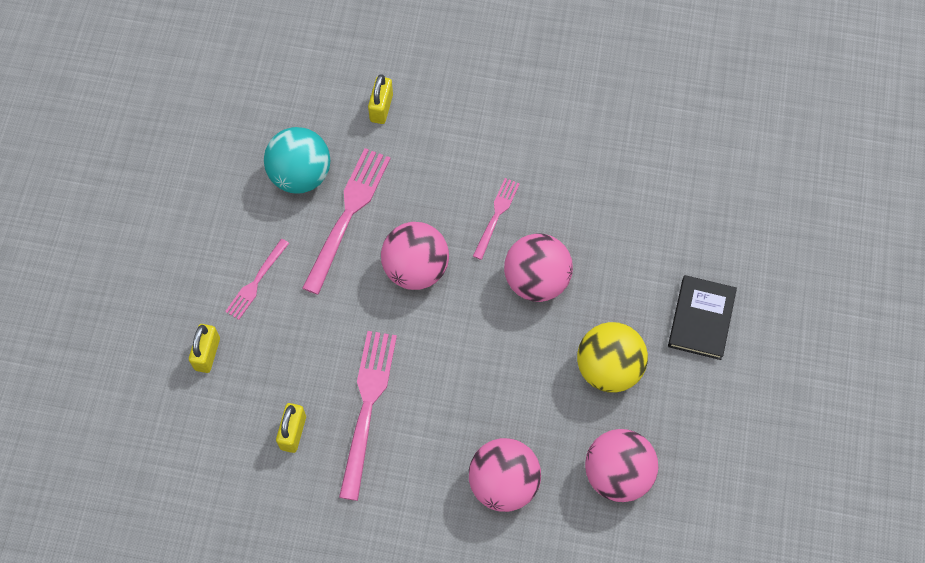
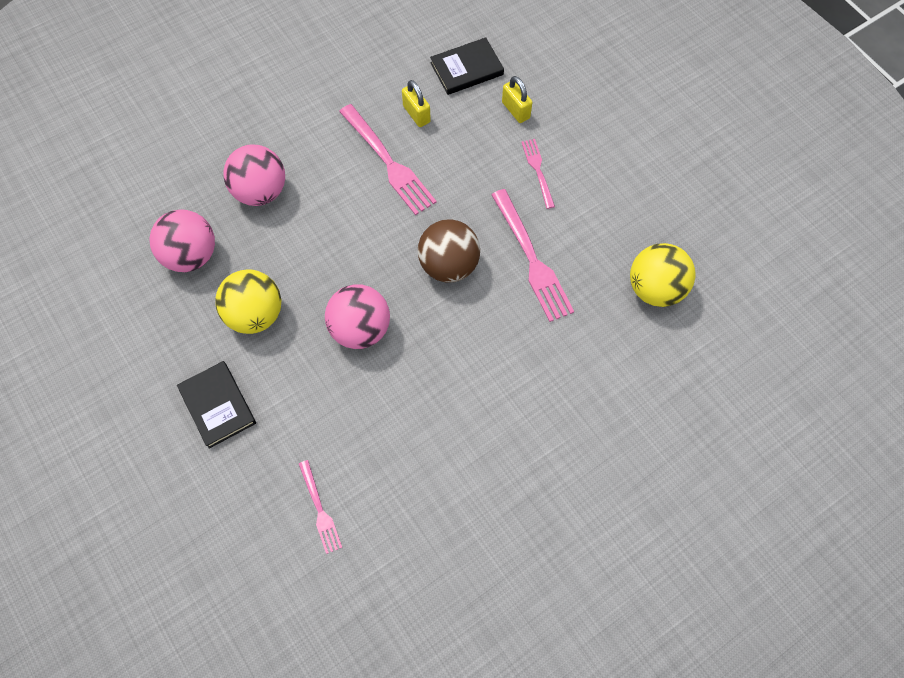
camera: 135 degrees right, 0 degrees up
turquoise ball [264,127,330,193] -> none
yellow padlock [368,74,393,124] -> none
pink ball [381,222,449,290] -> brown ball [418,219,480,282]
pink fork [473,178,520,260] -> pink fork moved to [299,460,342,554]
none -> black book [430,37,504,95]
none -> yellow ball [630,243,695,307]

